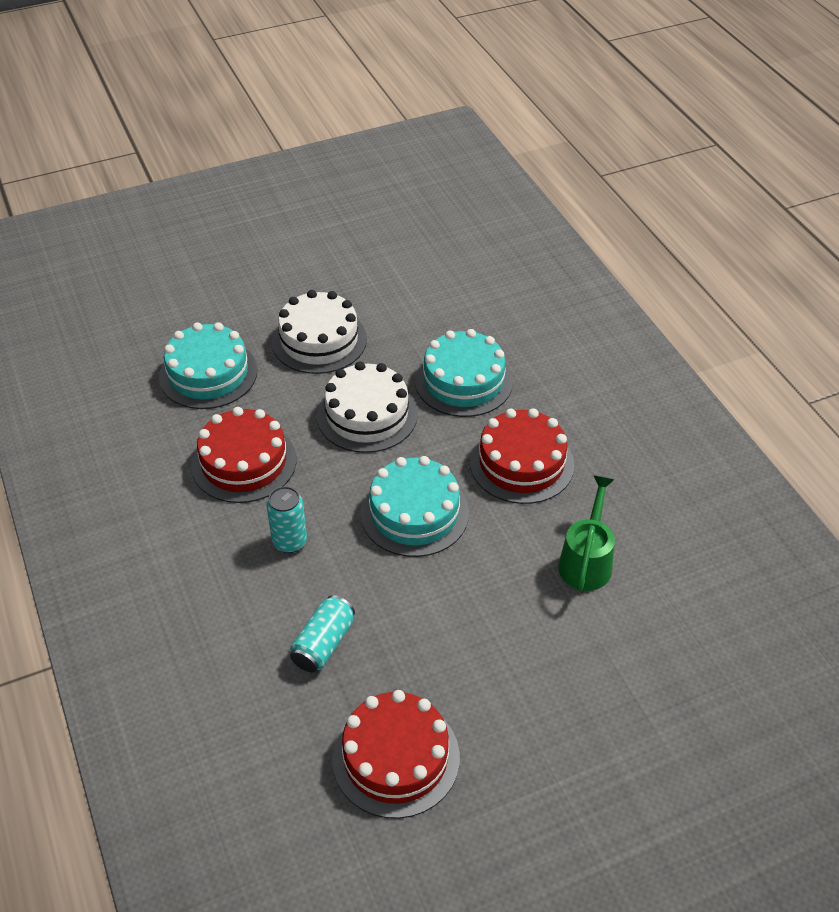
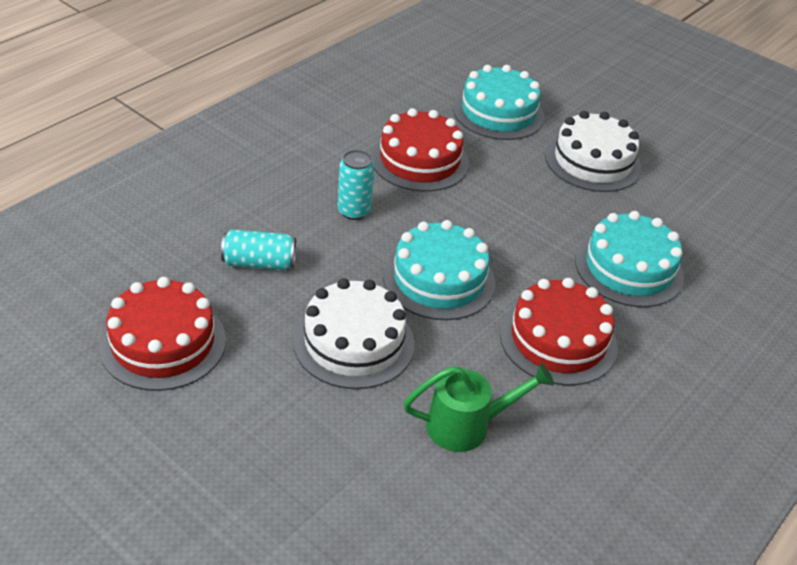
camera: 60 degrees right, 5 degrees down
white cake [317,361,418,453] -> white cake moved to [293,278,414,389]

